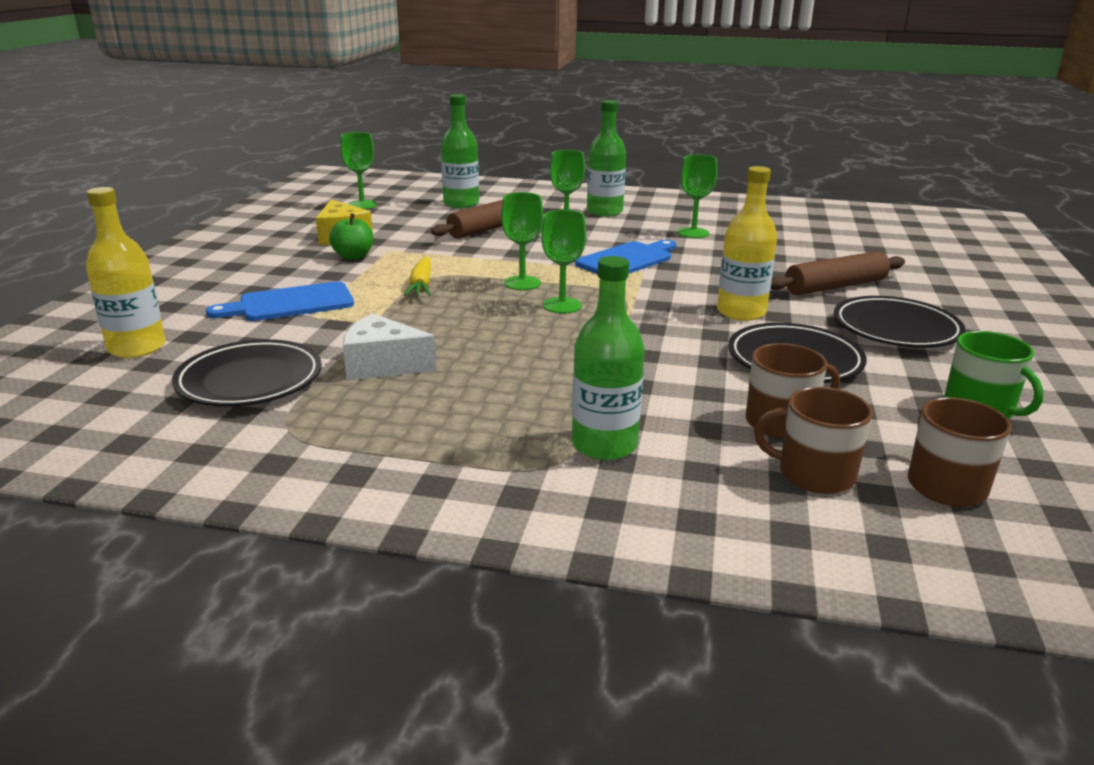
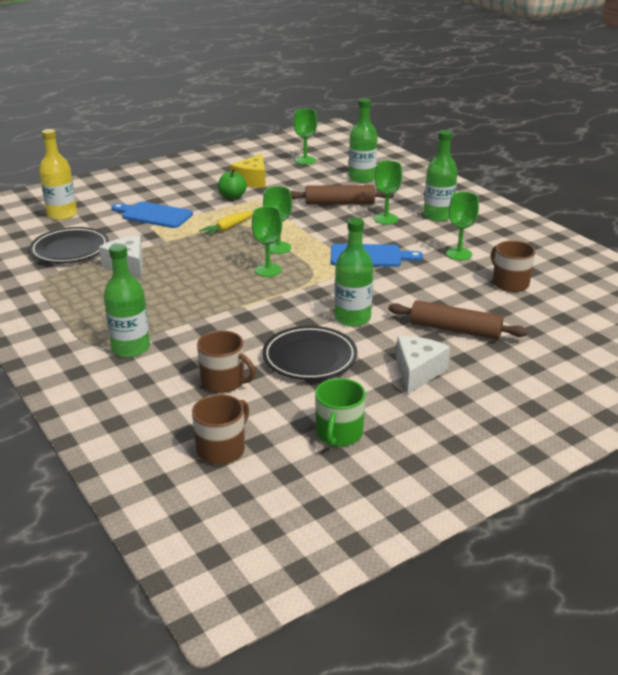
camera: 45 degrees right, 5 degrees up
yellow bottle [717,166,777,321] -> green bottle [335,218,373,327]
brown mug [754,387,873,494] -> brown mug moved to [491,241,536,292]
black plate [834,296,966,348] -> white cheese [396,336,450,395]

